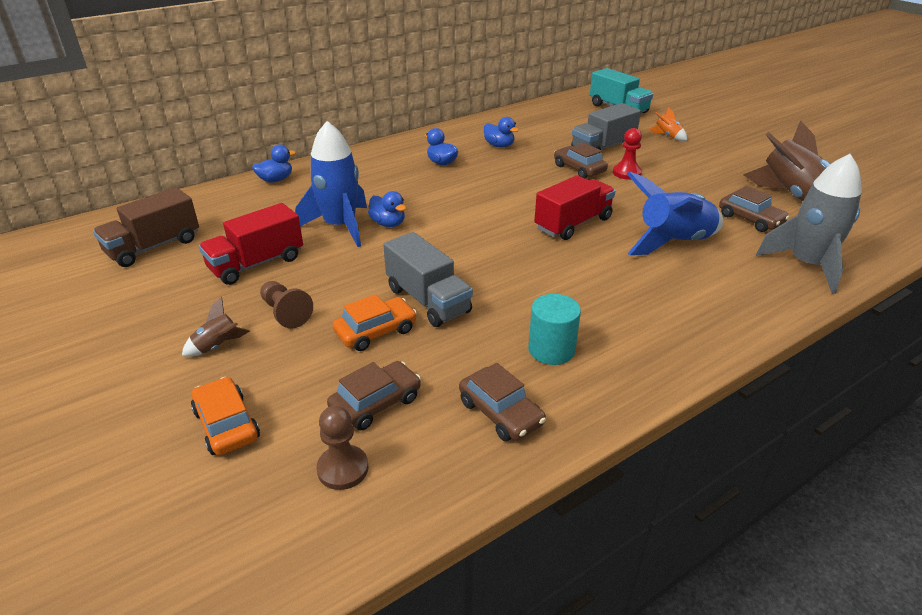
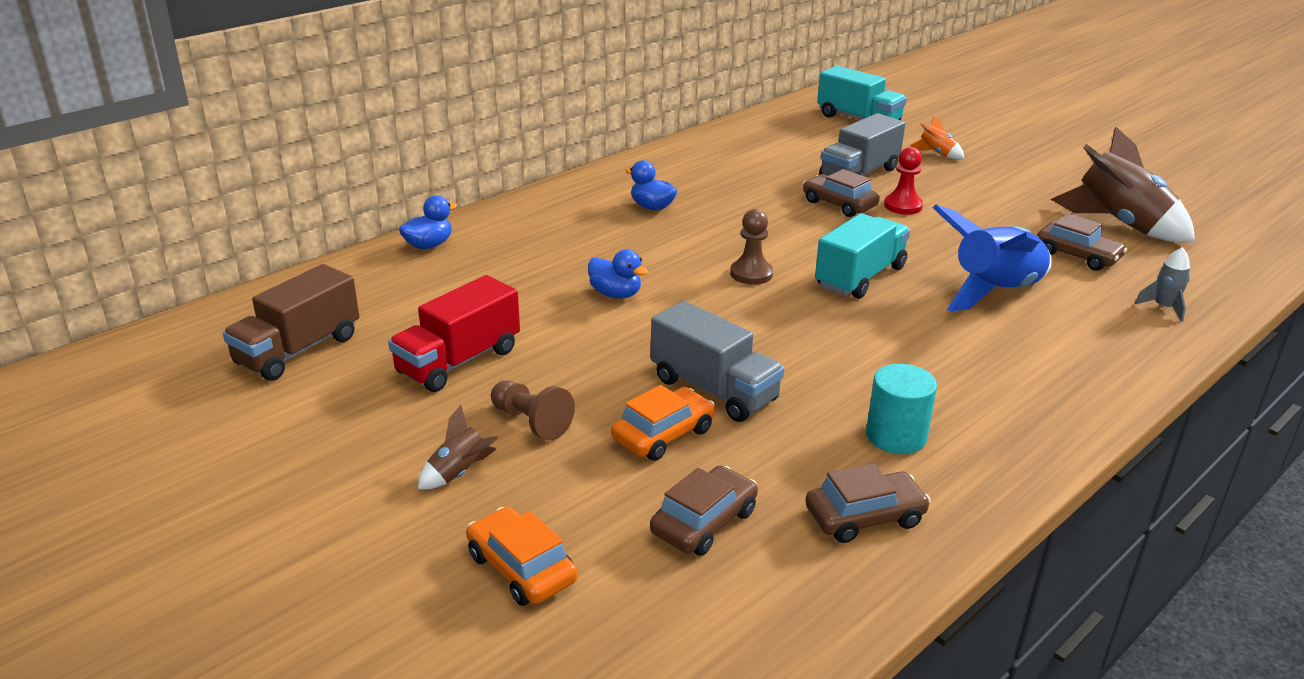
camera: 10 degrees left, 5 degrees down
blue rocket [295,121,367,247] -> none
brown pawn [317,405,369,490] -> brown pawn moved to [730,209,773,285]
brown car [459,363,546,441] -> brown car turned 60 degrees counterclockwise [805,463,931,543]
blue duck [484,117,519,148] -> none
red truck [534,175,615,240] -> turquoise truck [815,213,910,299]
grey rocket [756,154,862,294] -> grey rocket [1135,247,1190,322], size x0.45

